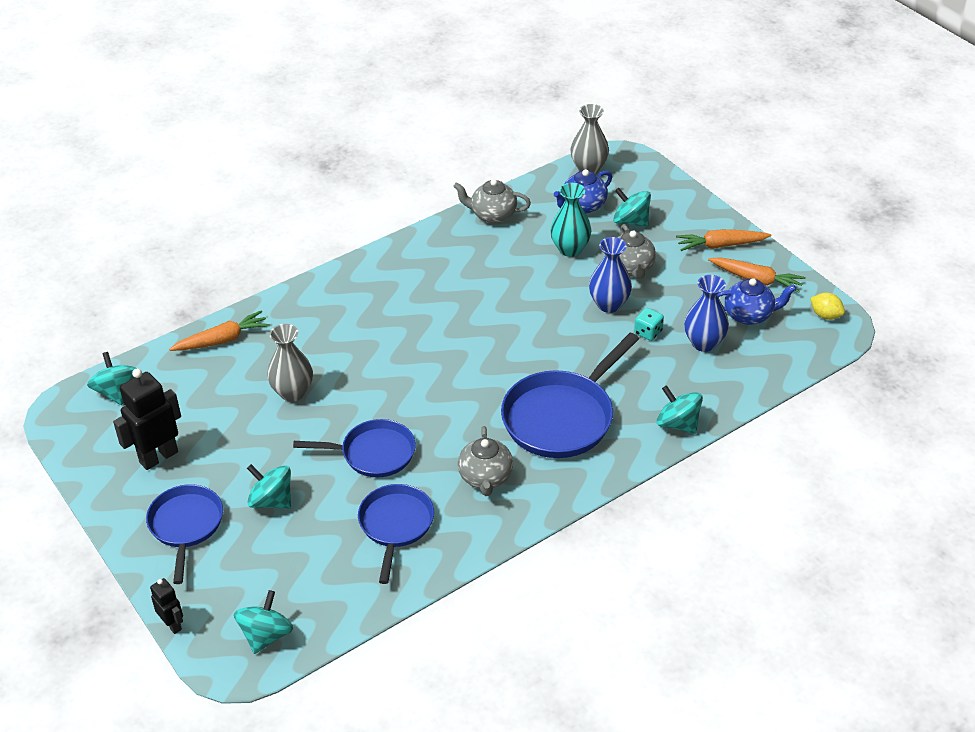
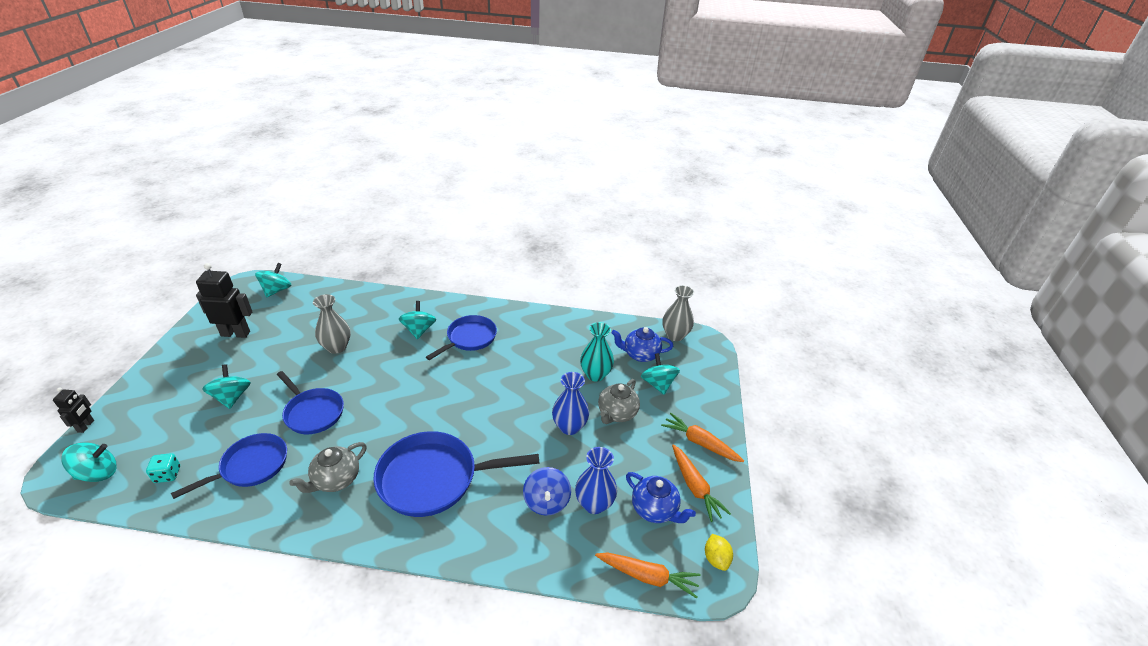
camera: 40 degrees right, 5 degrees down
blue pan [146,484,223,584] -> blue pan moved to [426,315,497,360]
orange carrot [169,311,270,351] -> orange carrot moved to [595,552,701,599]
grey teapot [453,179,531,223] -> none
turquoise dice [634,308,664,341] -> turquoise dice moved to [146,453,180,483]
turquoise spinning top [657,385,703,434] -> turquoise spinning top moved to [399,301,436,339]
none -> blue spinning top [523,467,571,516]

